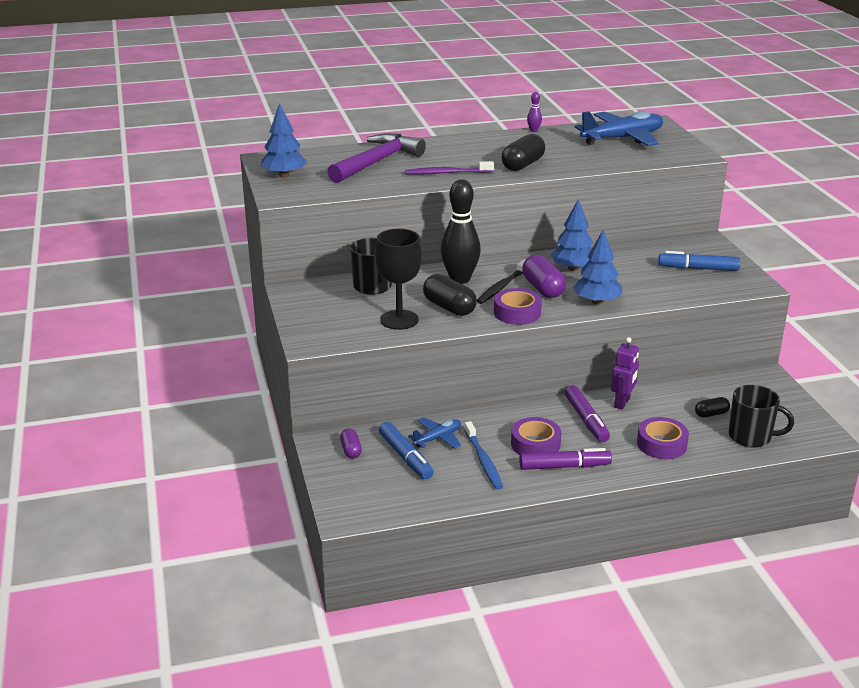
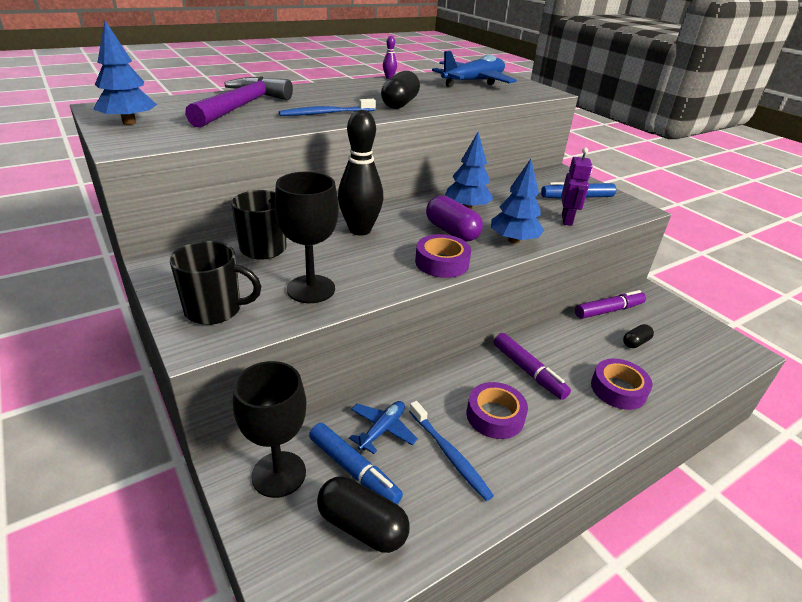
camera: 20 degrees left, 5 degrees up
purple capsule [340,429,362,458] -> black goblet [233,361,307,498]
purple toothbrush [405,161,494,175] -> blue toothbrush [279,99,376,116]
black capsule [423,274,477,316] -> black capsule moved to [317,476,410,553]
black toothbrush [477,259,526,304] -> none
purple marker [519,448,612,470] -> purple marker moved to [575,290,646,319]
purple robot [611,337,639,410] -> purple robot moved to [561,148,592,226]
black mug [729,385,794,448] -> black mug moved to [170,241,261,325]

